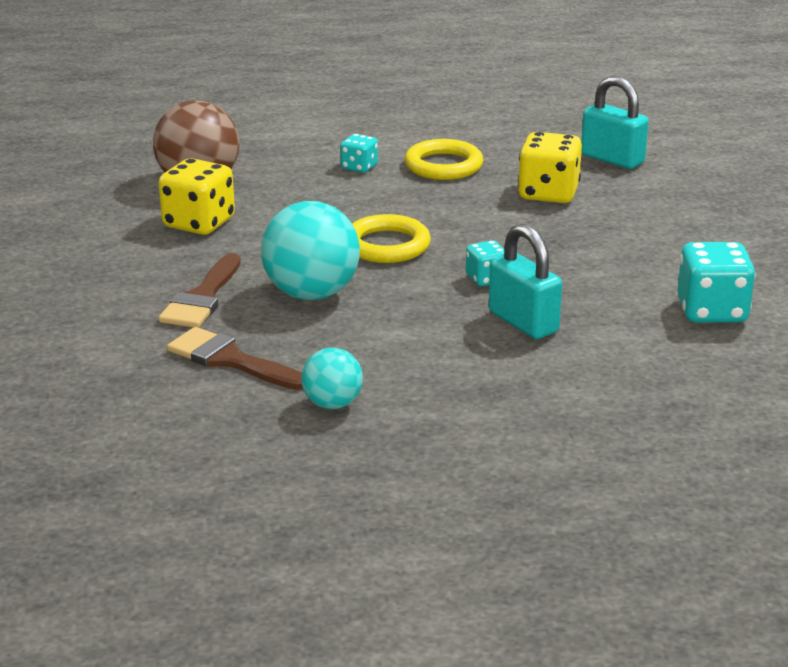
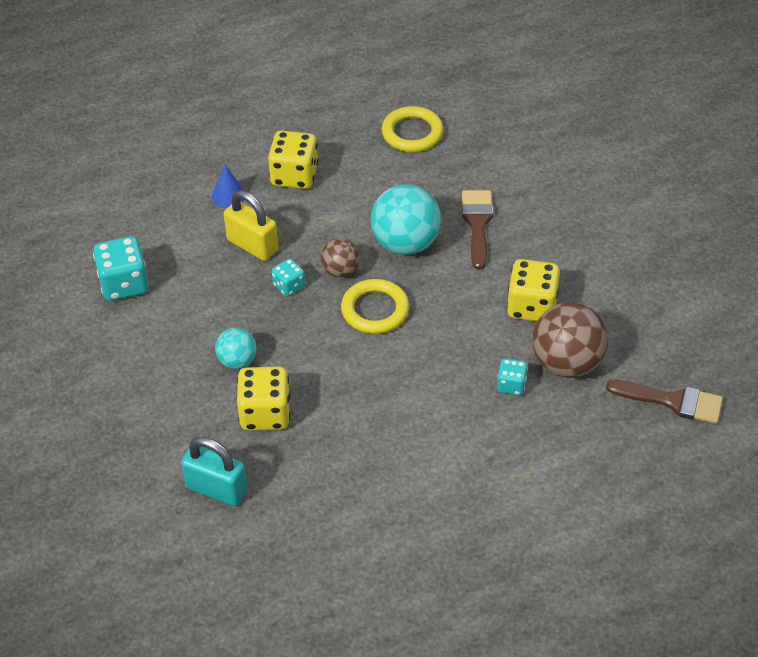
camera: 165 degrees right, 20 degrees up
brown brush [167,327,303,390] -> brown brush moved to [606,380,723,424]
turquoise ball [301,348,363,409] -> turquoise ball moved to [215,328,257,369]
turquoise dice [341,134,378,173] -> turquoise dice moved to [497,358,528,395]
yellow ring [405,139,483,180] -> yellow ring moved to [382,106,443,152]
turquoise padlock [489,224,562,339] -> yellow padlock [224,190,278,261]
none -> blue cone [212,165,245,208]
none -> yellow dice [268,131,318,189]
none -> brown ball [320,238,360,278]

